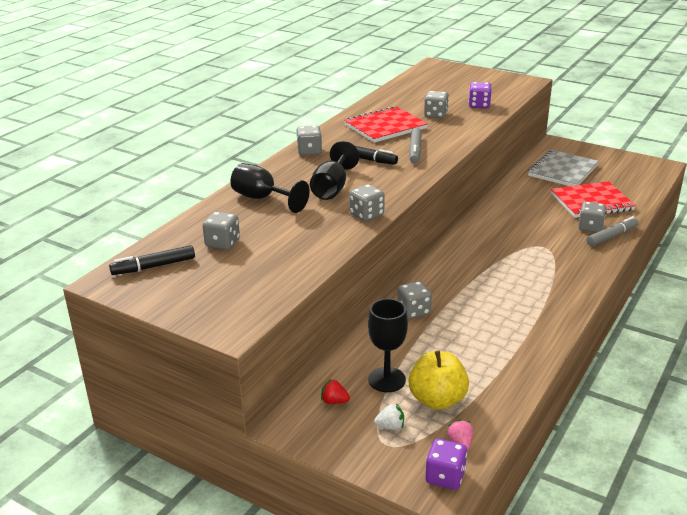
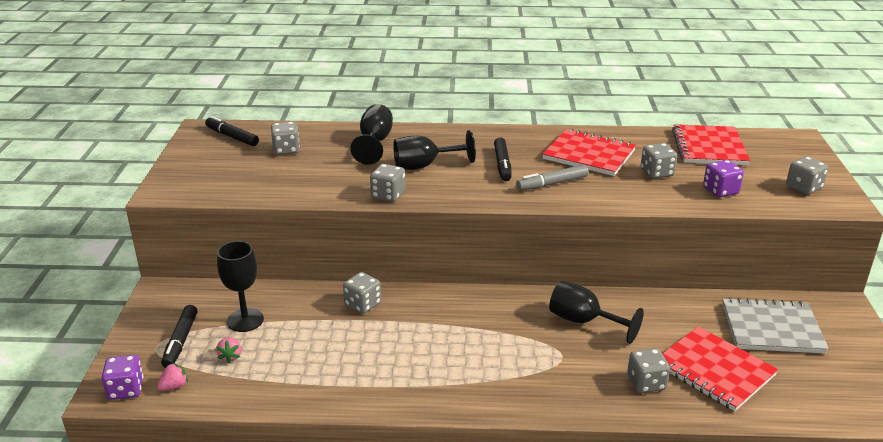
camera: 60 degrees right, 0 degrees up
grey dice [297,126,322,155] -> grey dice moved to [786,156,828,195]
red strawberry [321,378,350,404] -> none
white strawberry [374,403,404,430] -> black marker [161,305,197,368]
yellow apple [409,351,469,410] -> pink strawberry [216,337,242,364]
grey marker [586,216,639,246] -> none
none -> black goblet [549,281,644,344]
none -> red notebook [672,124,750,165]

